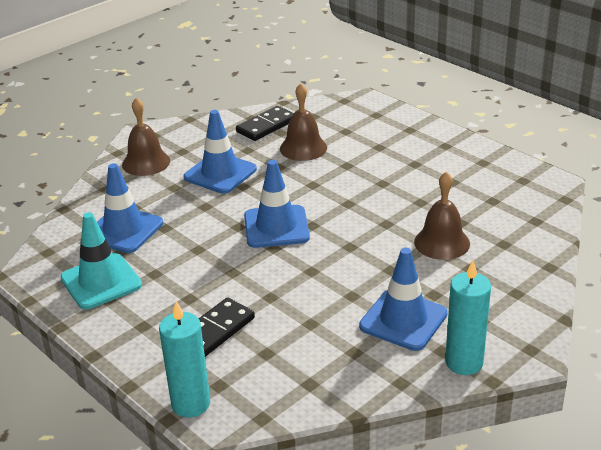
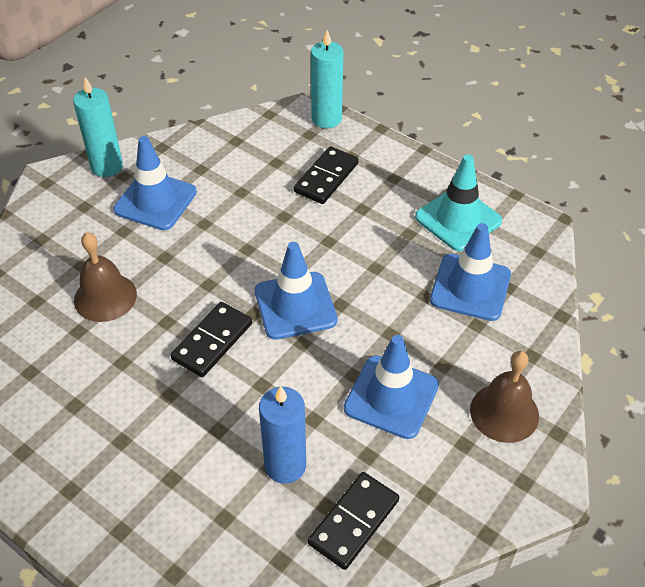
camera: 170 degrees right, 15 degrees up
brown bell [280,83,327,161] -> blue candle [259,386,306,484]
none -> black domino [171,302,252,377]

